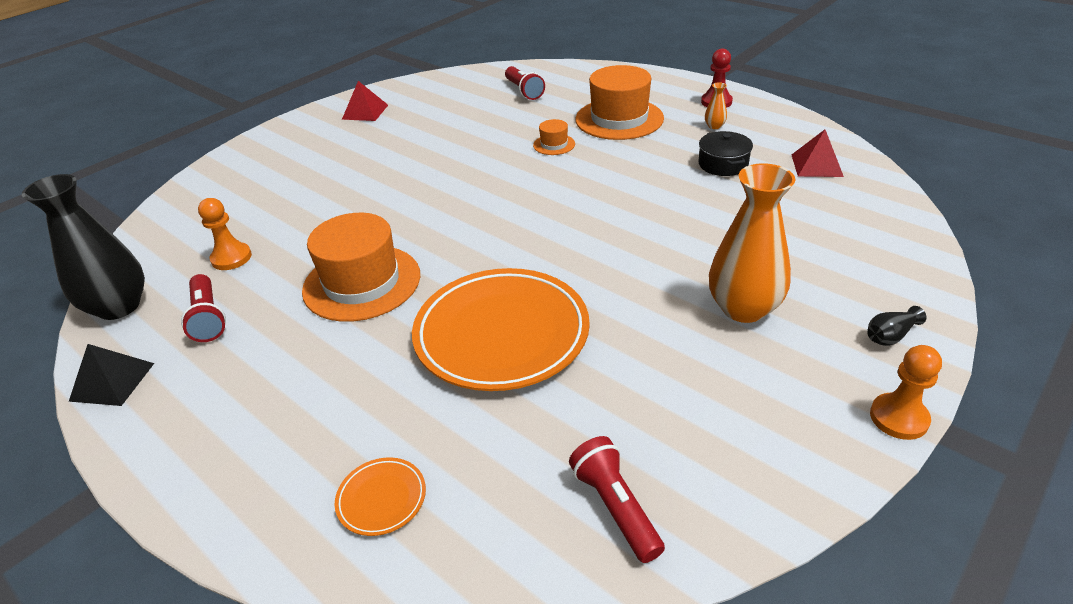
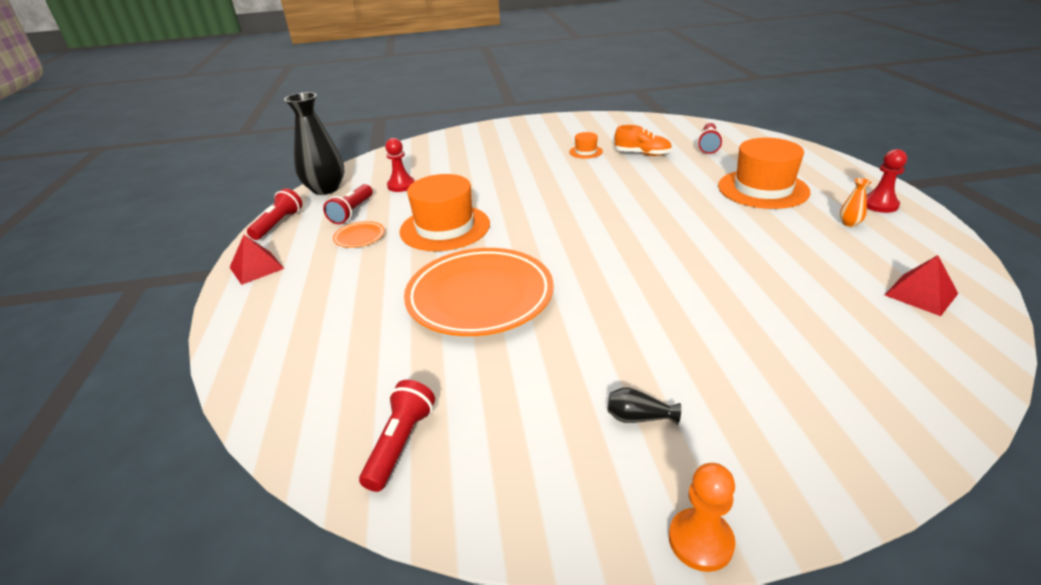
camera: 40 degrees right, 5 degrees down
black pyramid [69,344,154,406] -> red flashlight [247,188,302,240]
orange pawn [198,198,252,270] -> red pawn [385,138,415,192]
orange plate [335,457,426,536] -> orange plate moved to [333,221,385,248]
red pyramid [342,81,388,121] -> red pyramid moved to [230,235,284,285]
orange hat [533,119,575,155] -> orange hat moved to [569,132,603,159]
black pot [699,131,753,176] -> none
orange vase [709,163,795,323] -> none
black vase [867,306,926,346] -> black vase moved to [607,387,681,425]
none -> orange shoe [614,125,672,156]

